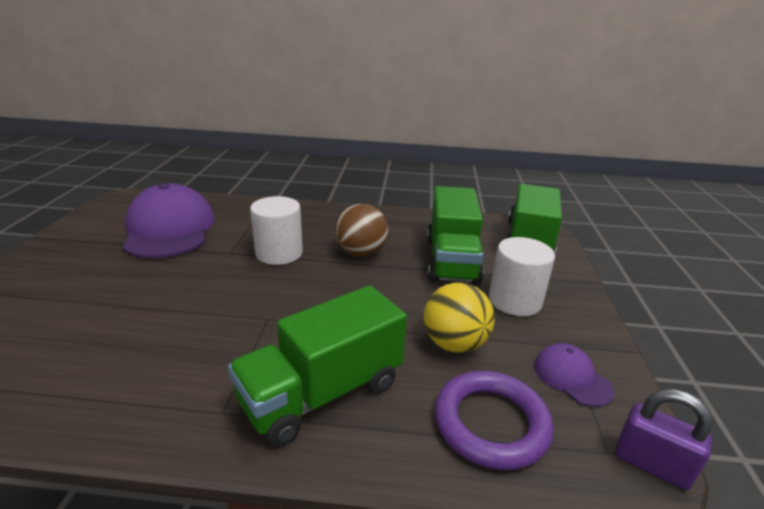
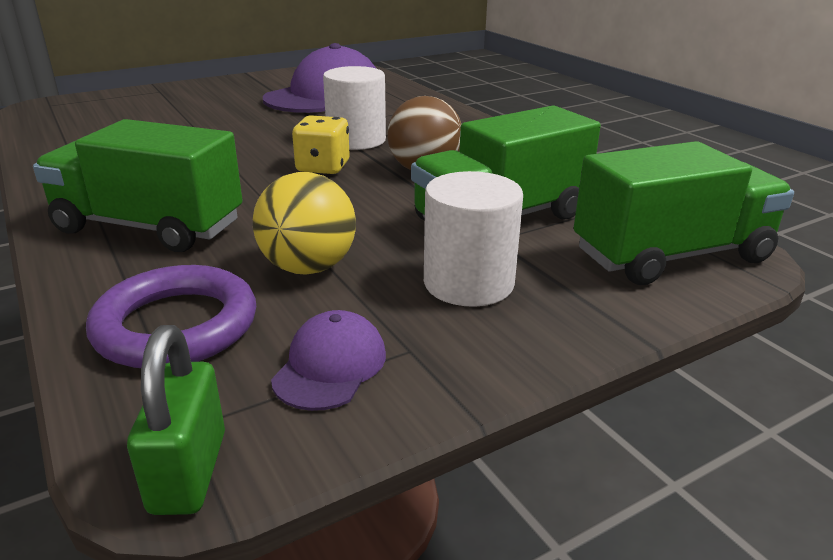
camera: 55 degrees right, 0 degrees up
purple padlock [615,389,713,490] -> green padlock [127,325,225,515]
none -> yellow dice [292,115,350,174]

